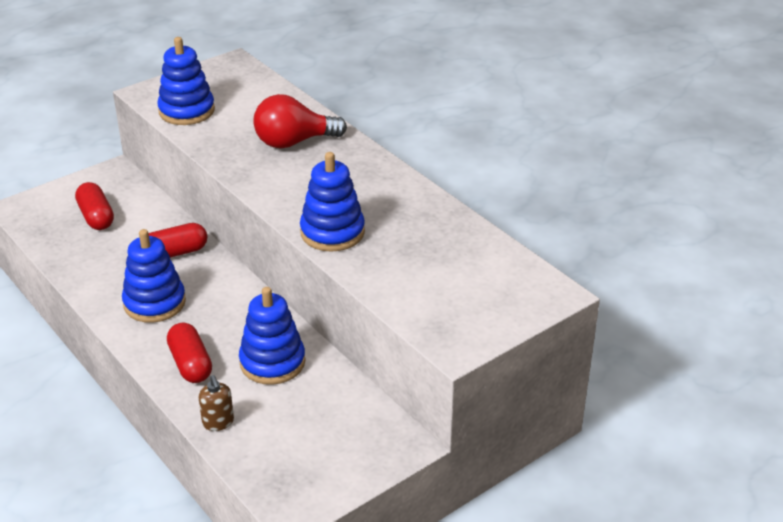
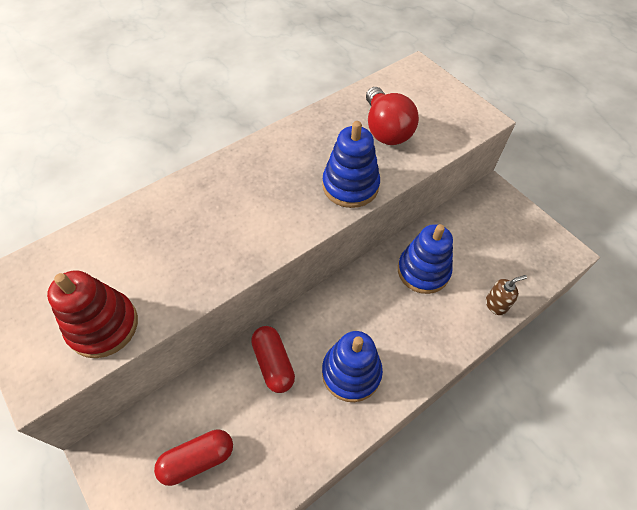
camera: 90 degrees left, 20 degrees up
blue stacking toy [157,37,215,125] -> red stacking toy [47,271,138,358]
red capsule [167,322,212,383] -> none
red light bulb [253,94,347,148] -> red light bulb moved to [366,87,419,145]

